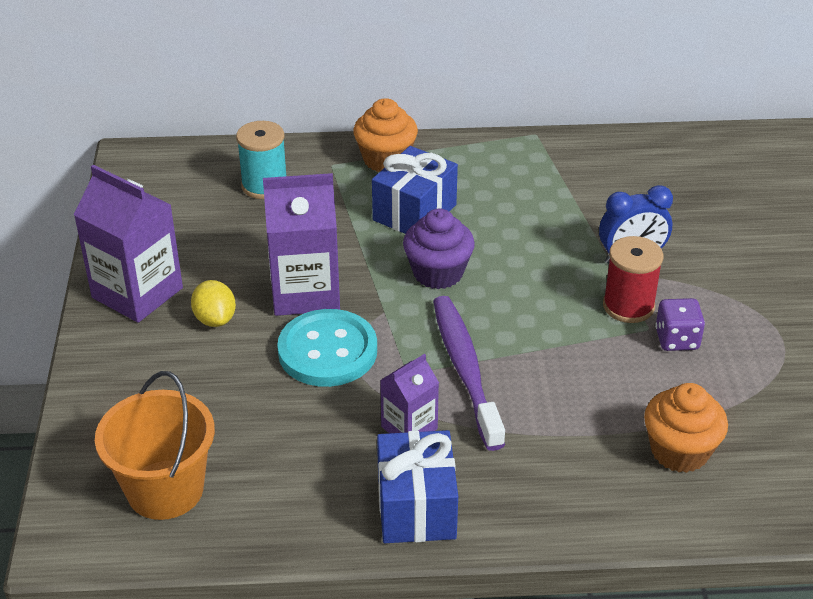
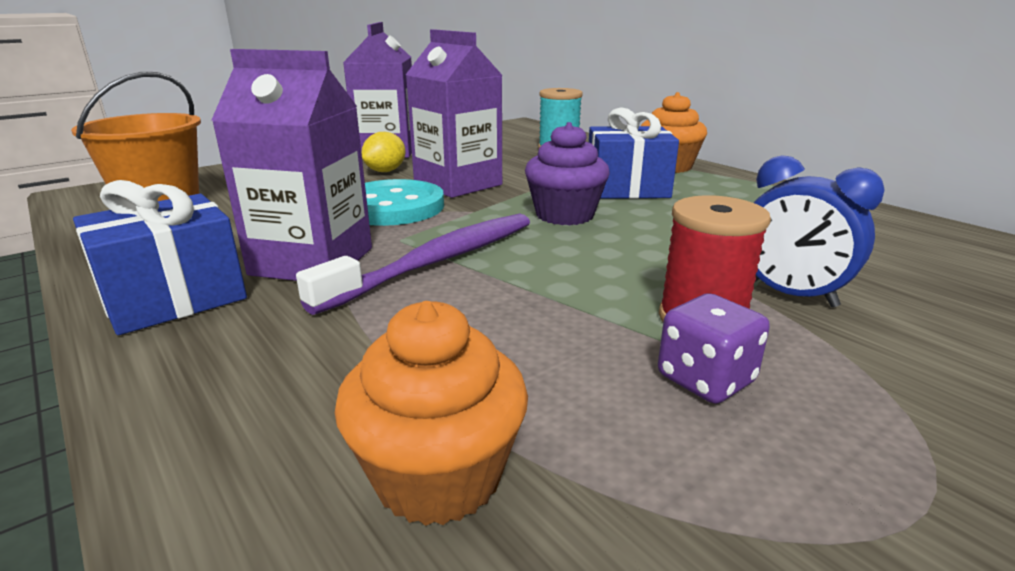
camera: 55 degrees right, 15 degrees down
purple carton [380,354,439,433] -> purple carton [211,49,372,281], size x1.78

